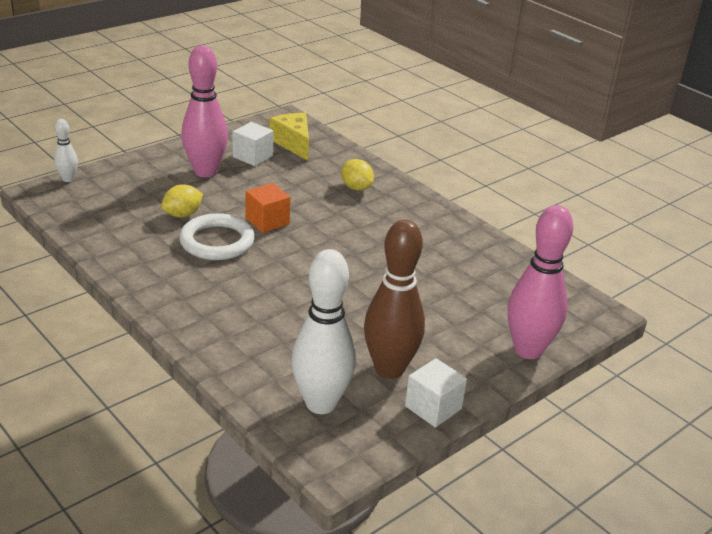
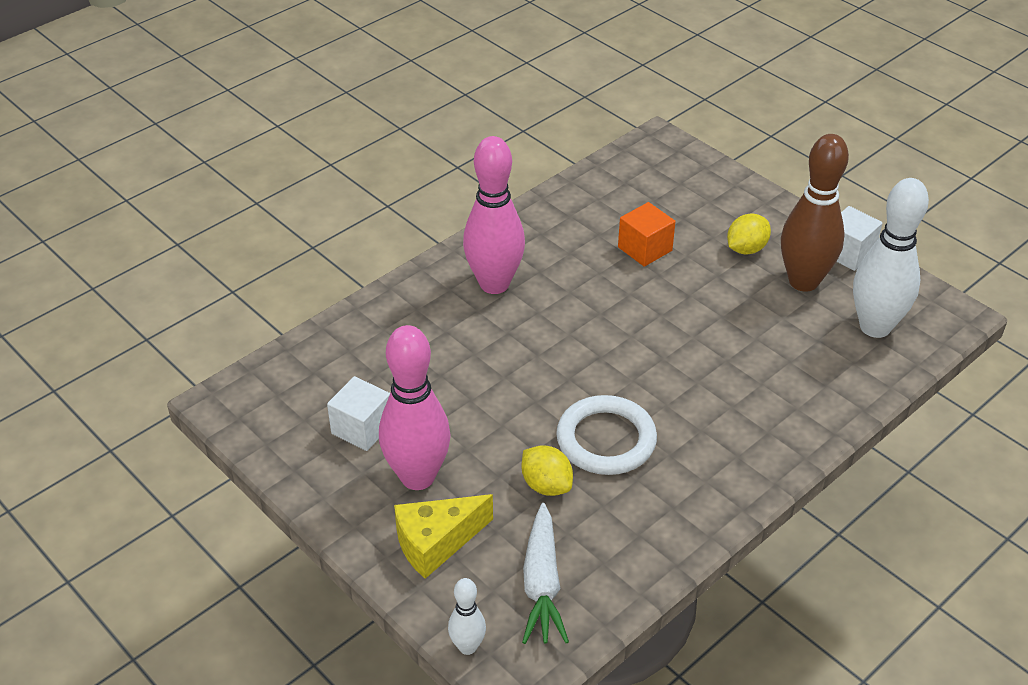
camera: 90 degrees left, 10 degrees up
orange cube [246,183,290,233] -> orange cube moved to [618,202,676,267]
yellow cheese [269,113,309,161] -> yellow cheese moved to [394,494,493,579]
yellow lemon [341,159,374,191] -> yellow lemon moved to [727,213,771,254]
pink bowling pin [508,205,573,359] -> pink bowling pin moved to [463,136,525,294]
none -> white carrot [522,503,569,644]

